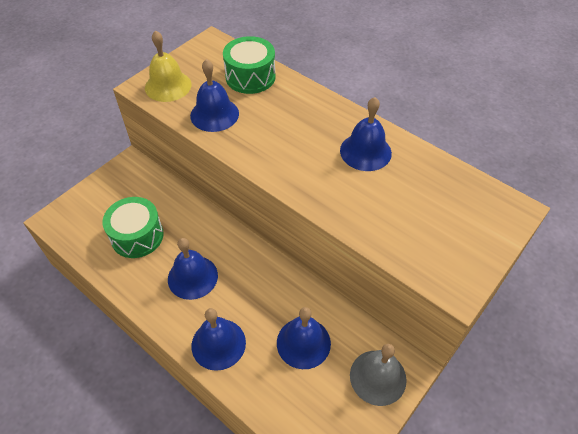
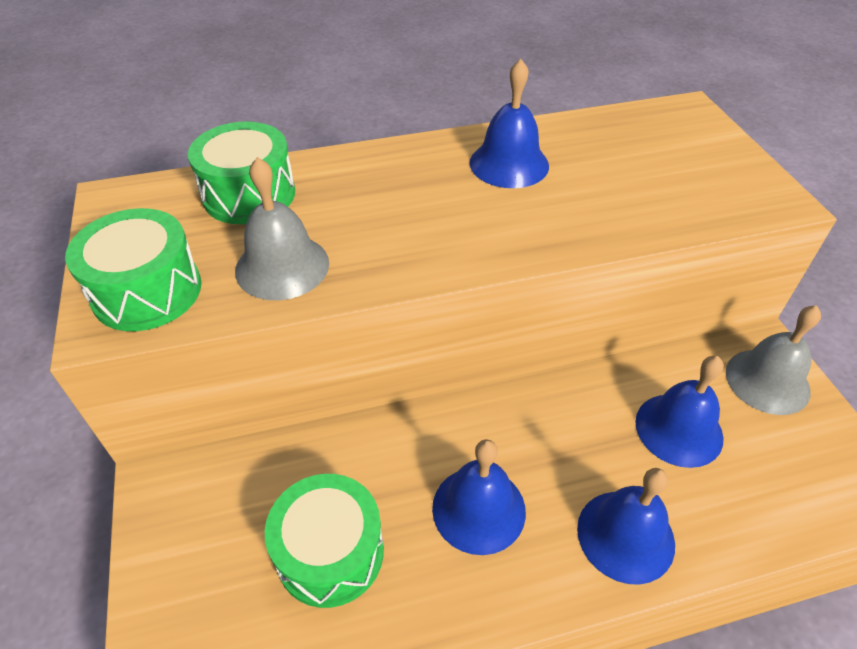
camera: 55 degrees left, 5 degrees down
yellow bell [145,30,191,102] -> green drum [65,208,201,331]
blue bell [190,59,239,132] -> grey bell [235,157,329,300]

